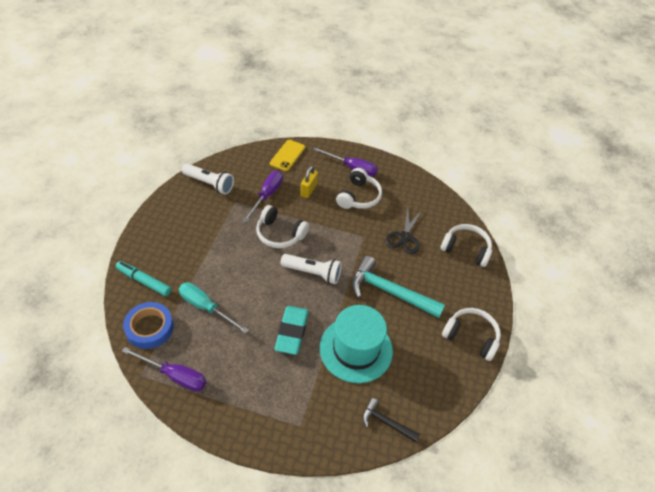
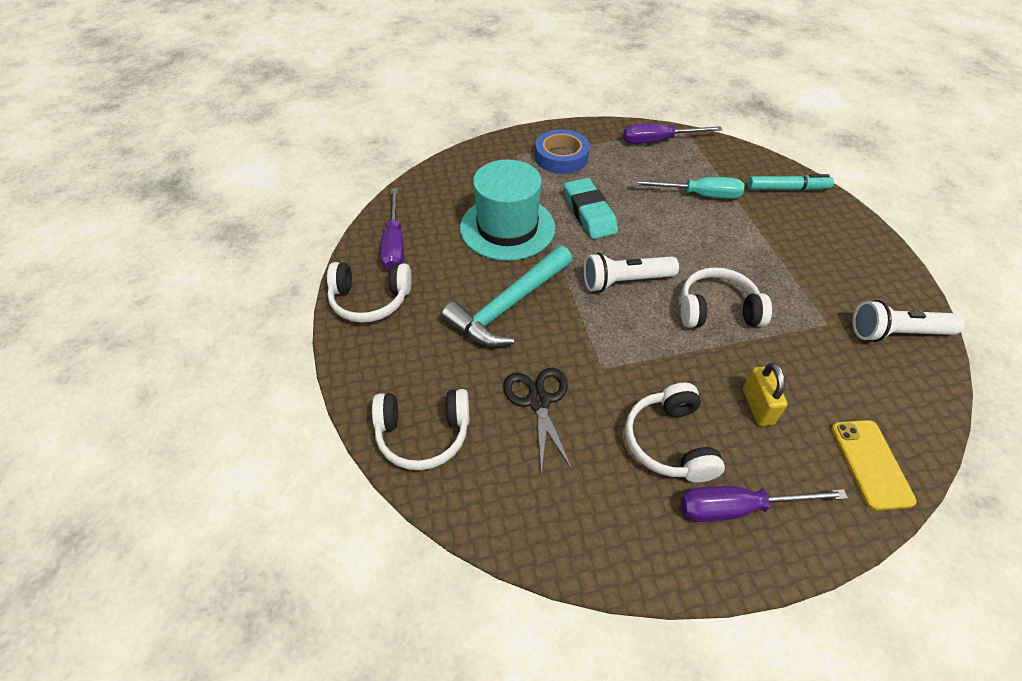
camera: 155 degrees right, 0 degrees up
blue tape [123,302,174,349] -> blue tape moved to [535,129,590,174]
purple screwdriver [242,171,283,222] -> purple screwdriver moved to [380,188,404,270]
turquoise hammer [351,256,445,318] -> turquoise hammer turned 135 degrees clockwise [441,246,573,347]
black hammer [363,398,420,442] -> none

